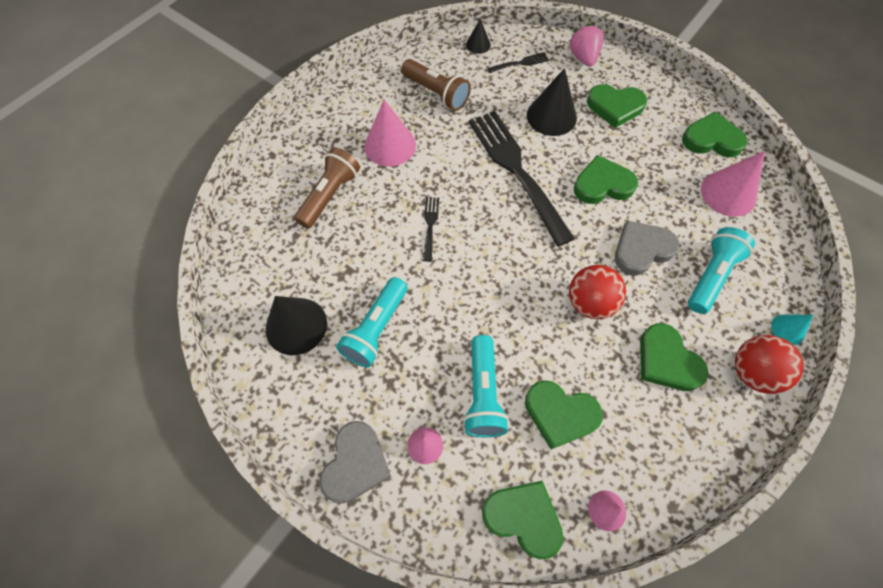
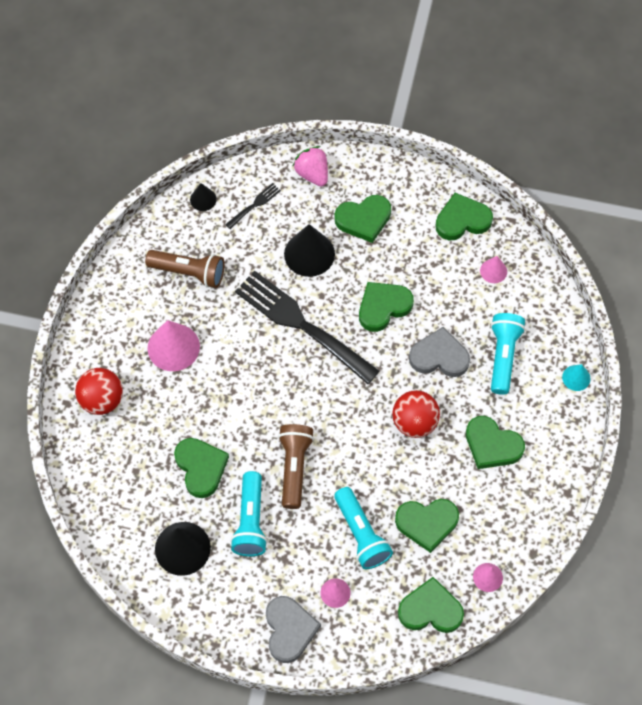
camera: 25 degrees left, 0 degrees up
brown flashlight [294,147,360,229] -> brown flashlight moved to [278,424,314,509]
black fork [423,197,439,262] -> none
grey heart [615,221,680,276] -> grey heart turned 60 degrees clockwise [409,327,470,377]
pink cone [701,151,765,217] -> pink cone [480,256,507,283], size x0.53
red ball [735,335,804,394] -> red ball moved to [75,368,123,415]
none -> green heart [174,438,229,498]

